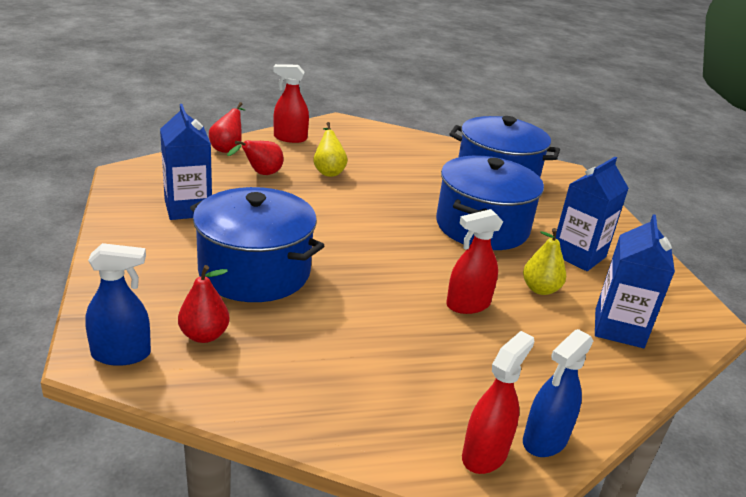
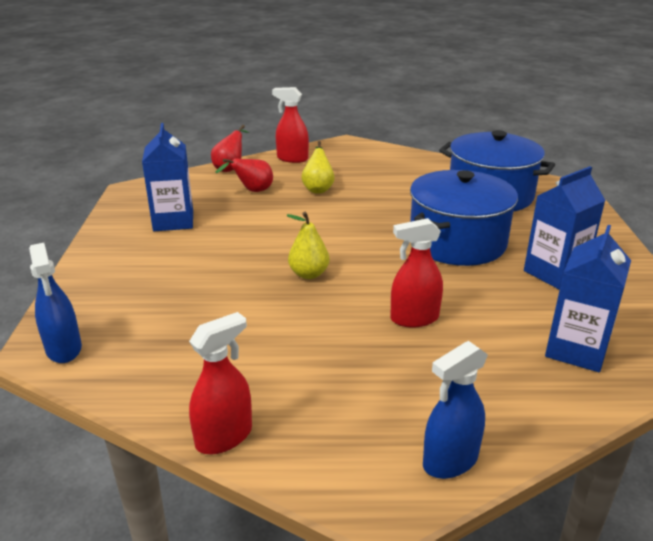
camera: 15 degrees right, 0 degrees up
blue spray bottle [85,243,151,366] -> blue spray bottle turned 60 degrees clockwise [29,243,82,363]
red pear [178,265,230,343] -> none
blue pot [190,187,324,302] -> none
red spray bottle [462,331,534,474] -> red spray bottle moved to [189,312,252,454]
yellow pear [523,228,566,295] -> yellow pear moved to [286,212,330,279]

